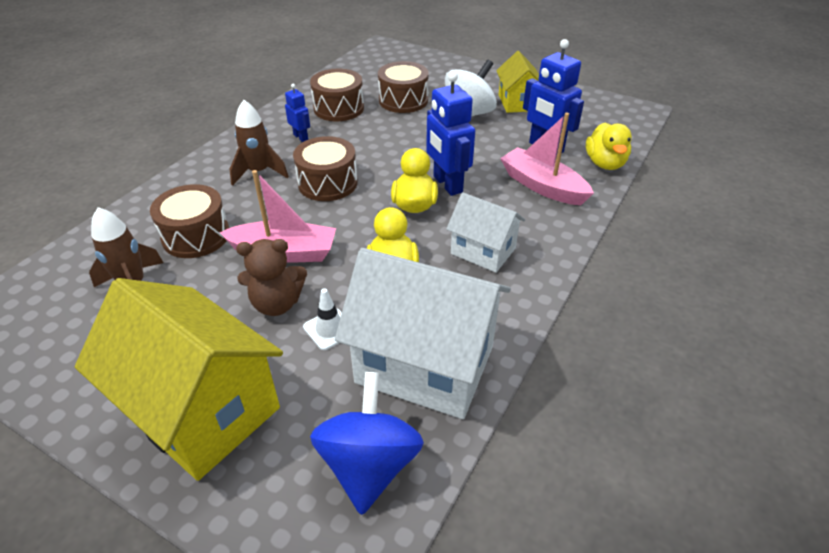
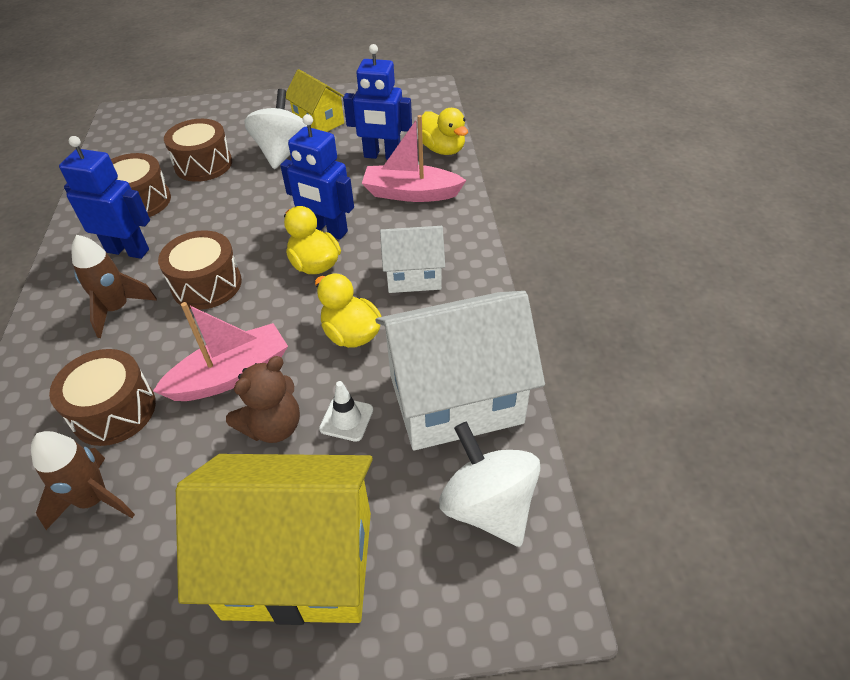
camera: 35 degrees left, 5 degrees up
blue robot [285,84,310,142] -> blue robot [59,136,150,259], size x1.86
blue spinning top [310,372,424,515] -> white spinning top [439,422,540,547]

